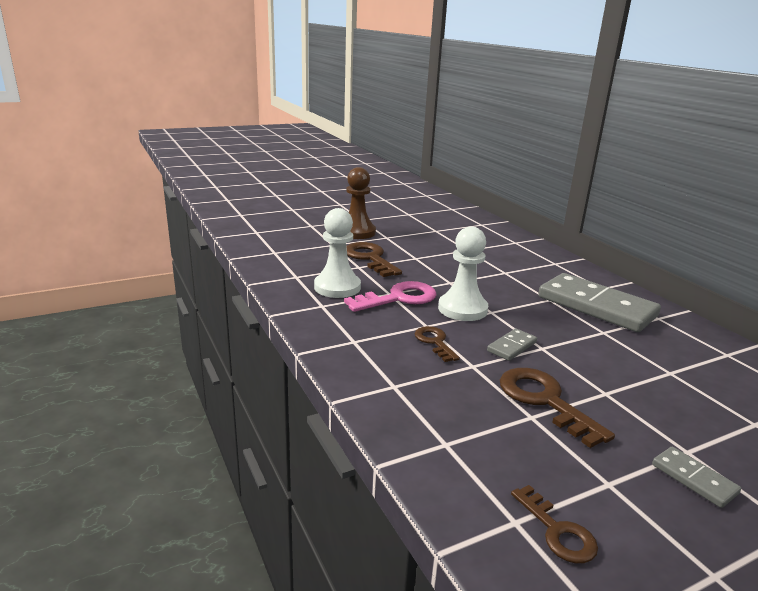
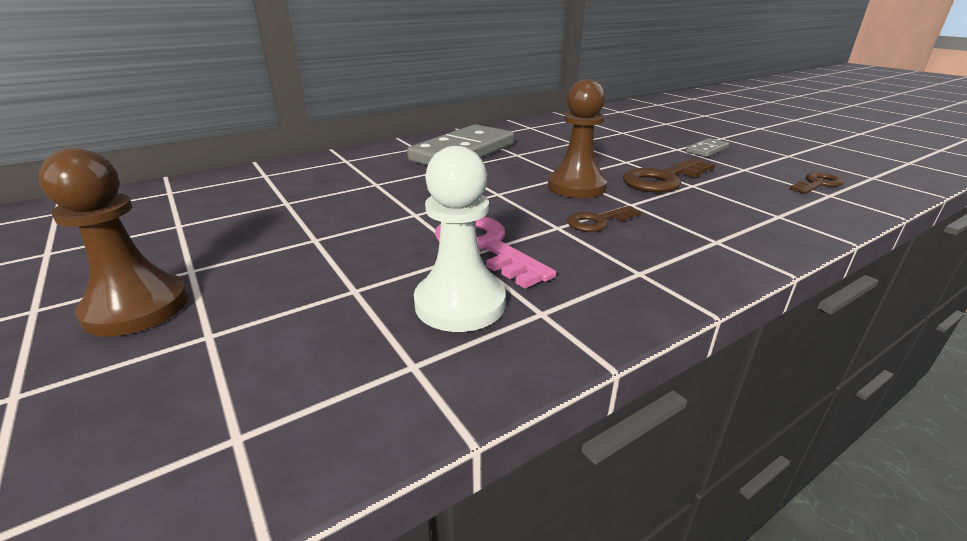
camera: 95 degrees left, 5 degrees up
brown key [346,242,402,277] -> none
white pawn [438,226,488,321] -> none
grey domino [487,329,537,361] -> brown pawn [548,79,608,198]

